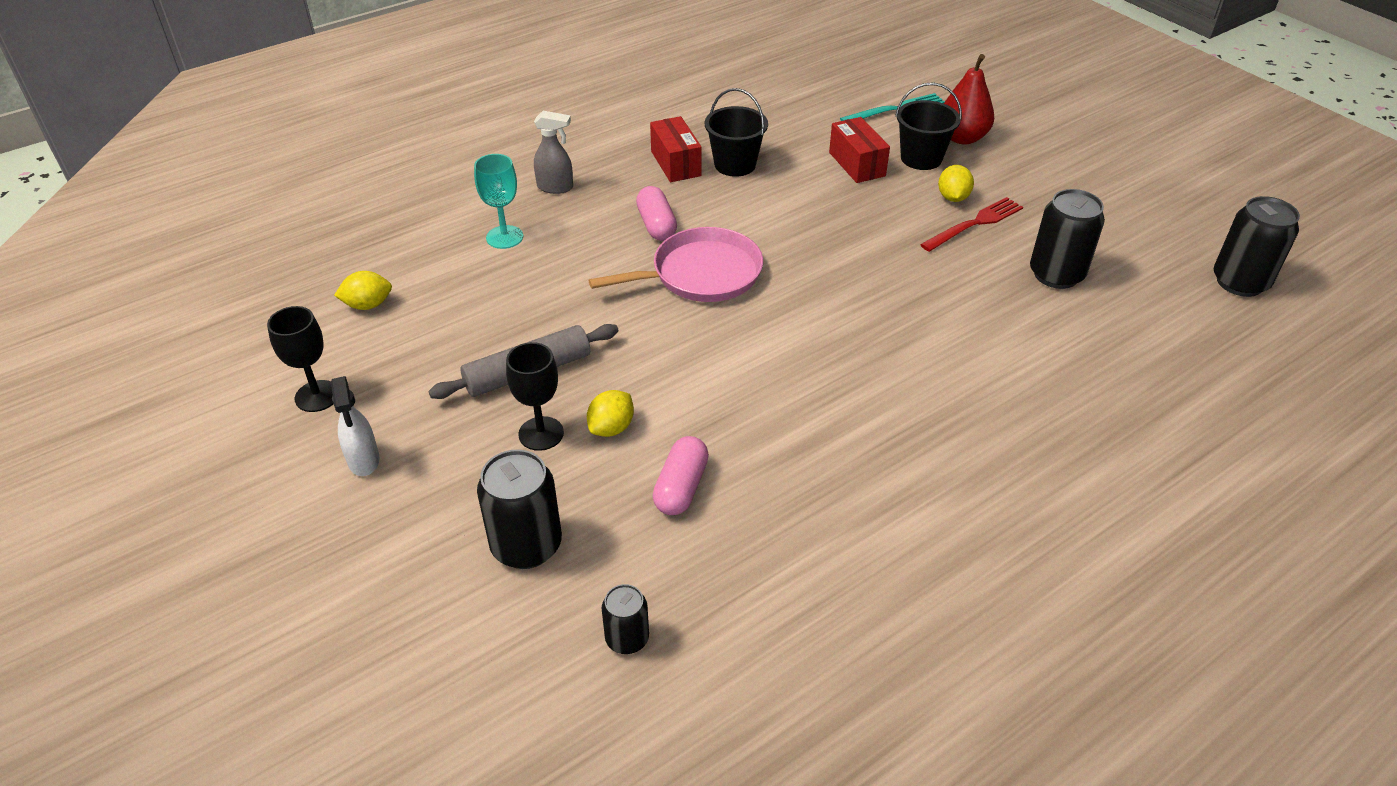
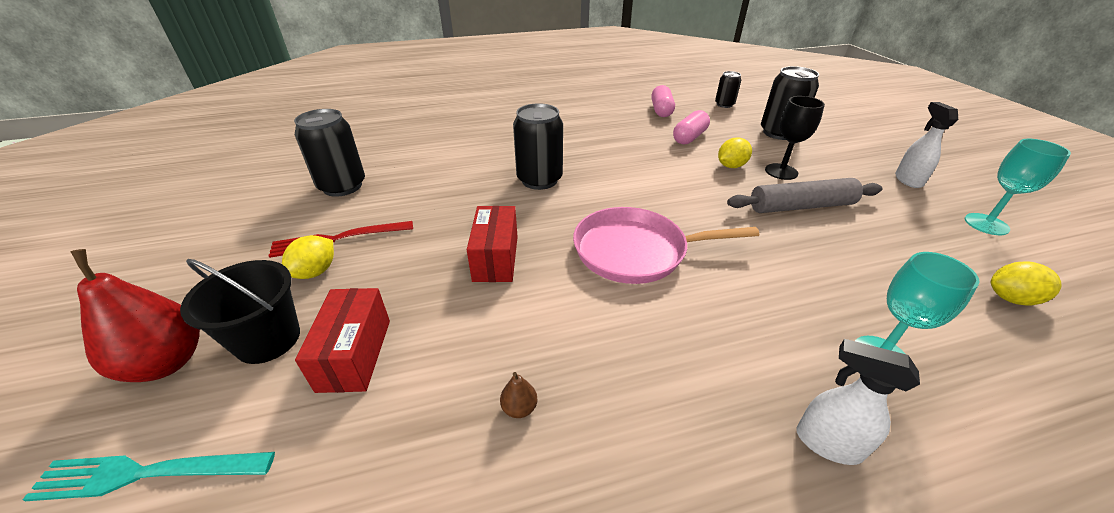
camera: 160 degrees left, 5 degrees down
black goblet [267,306,333,412] -> turquoise goblet [964,139,1071,235]
grey spray bottle [534,111,573,194] -> white spray bottle [796,339,920,465]
pink capsule [636,186,677,241] -> pink capsule moved to [651,85,675,117]
red box [650,116,702,182] -> red box moved to [467,206,518,282]
black bucket [705,88,768,177] -> brown pear [500,372,538,418]
black can [1214,196,1300,297] -> black can moved to [513,103,563,190]

